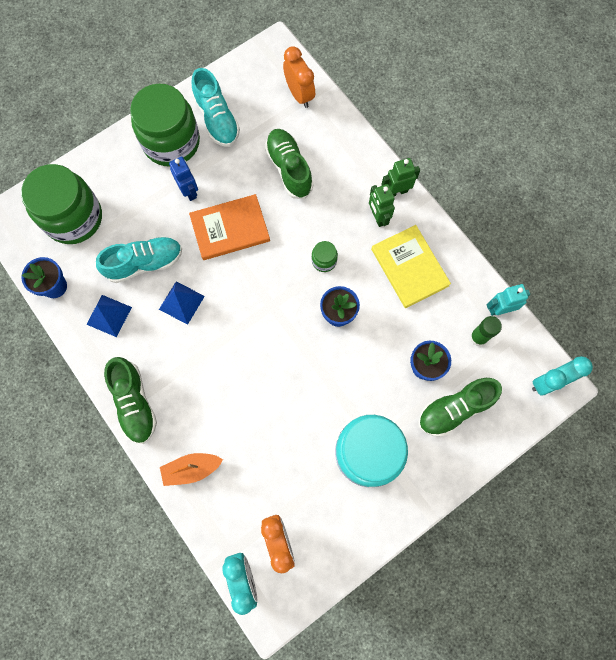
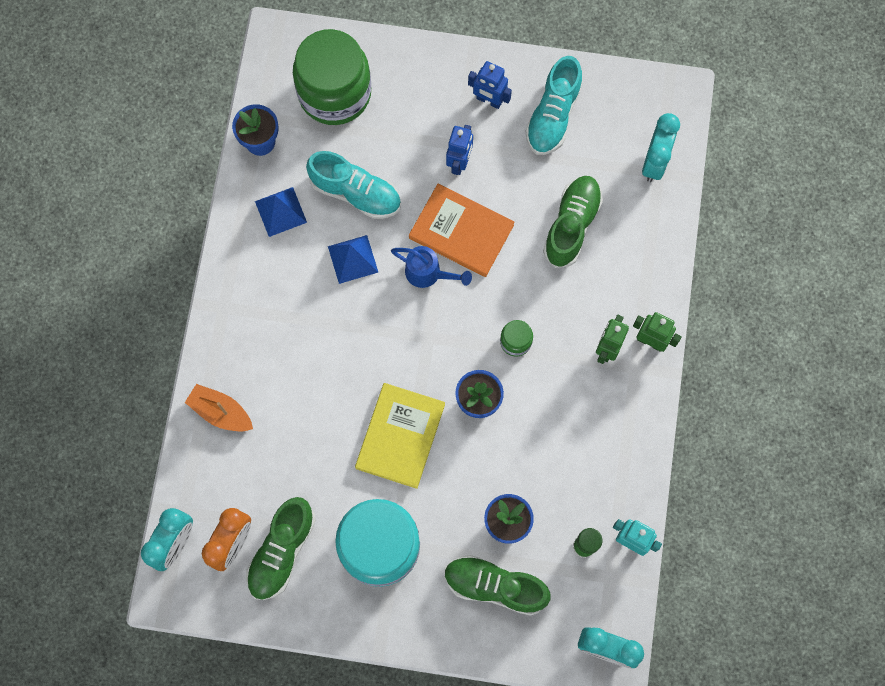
camera: 45 degrees right, 0 degrees up
green shoe [104,357,157,444] -> green shoe moved to [246,497,316,600]
green jar [130,84,200,166] -> blue robot [468,61,512,109]
orange clock [283,46,315,108] -> turquoise clock [642,113,680,182]
yellow book [371,225,451,308] -> yellow book moved to [355,383,445,489]
none -> blue watering can [391,246,472,288]

